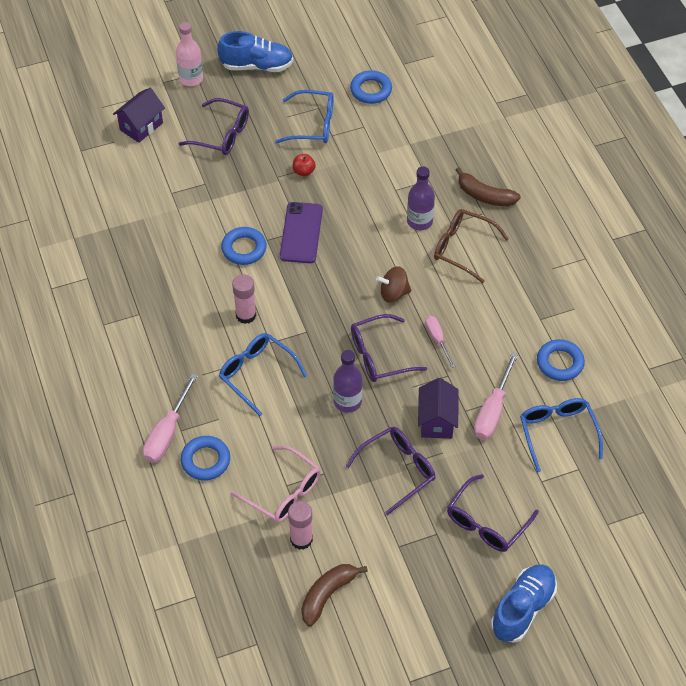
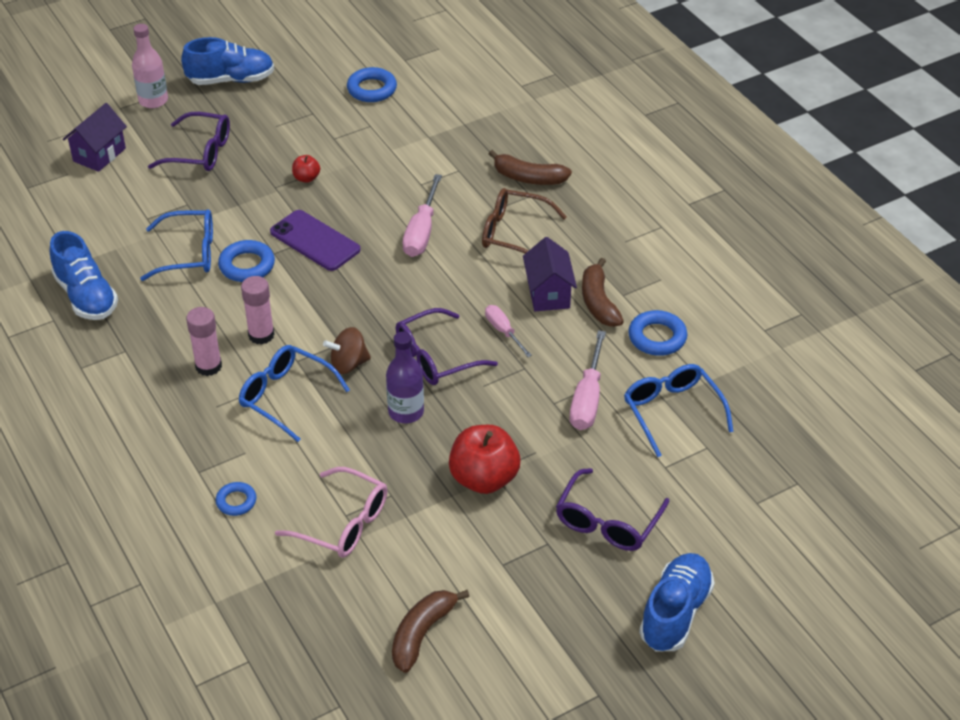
camera: 10 degrees left, 10 degrees down
pink screwdriver [143,374,198,463] -> pink screwdriver moved to [402,174,442,257]
blue ring [181,436,230,481] -> blue ring [216,482,257,516], size x0.63
blue glasses [275,90,334,144] -> blue glasses moved to [140,209,213,281]
purple phone [280,202,323,263] -> purple phone turned 45 degrees counterclockwise [270,210,360,271]
pink glue stick [288,501,313,550] -> pink glue stick moved to [186,307,222,376]
purple glasses [346,427,436,515] -> red apple [449,425,520,494]
brown spinning top [376,266,412,303] -> brown spinning top moved to [323,327,371,374]
purple bottle [407,166,435,230] -> none
purple house [418,378,459,439] -> purple house moved to [523,237,577,311]
none -> blue shoe [50,231,118,320]
none -> brown banana [582,258,624,327]

